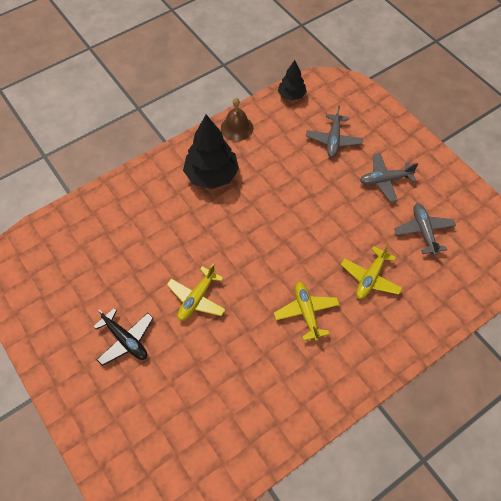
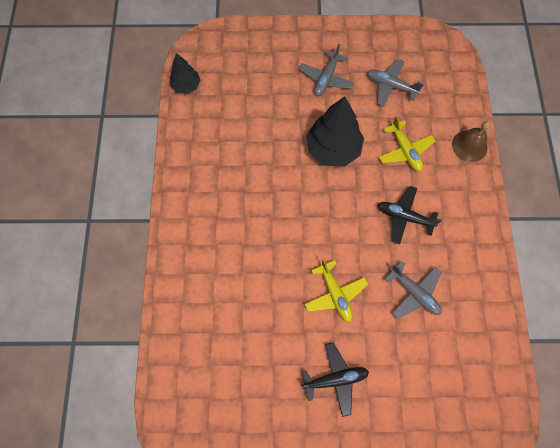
camera: 55 degrees left, 10 degrees up
black tree [183,115,239,189] -> black tree moved to [306,96,364,167]
brown bell [221,98,253,141] -> brown bell moved to [452,121,490,162]
yellow plane [274,282,340,341] -> black plane [378,186,442,245]
grey plane [306,106,363,157] -> grey plane moved to [385,261,442,319]

